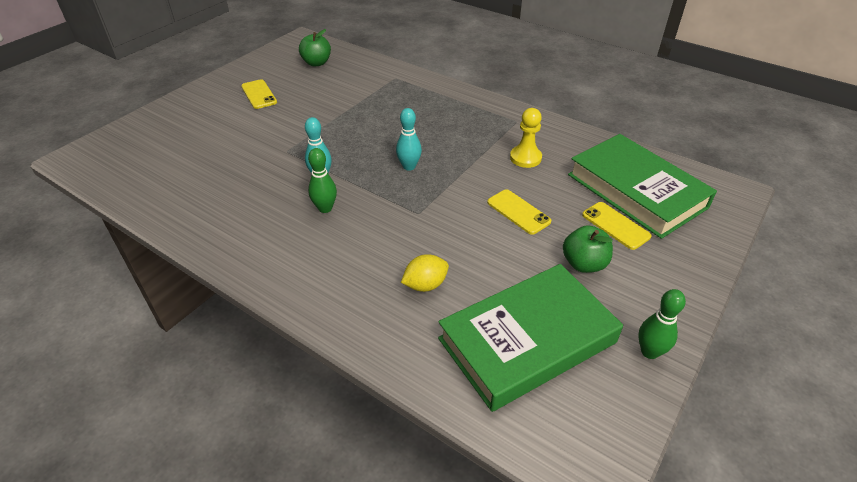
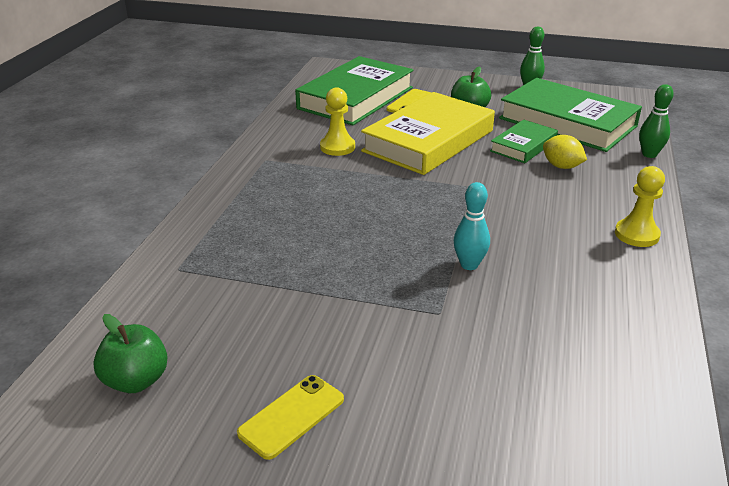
camera: 110 degrees left, 10 degrees down
green bowling pin [308,148,337,213] -> green bowling pin moved to [639,84,674,158]
turquoise bowling pin [396,108,422,171] -> none
yellow phone [487,189,551,235] -> yellow book [361,92,495,175]
none -> green book [490,119,558,163]
none -> yellow pawn [615,166,665,247]

